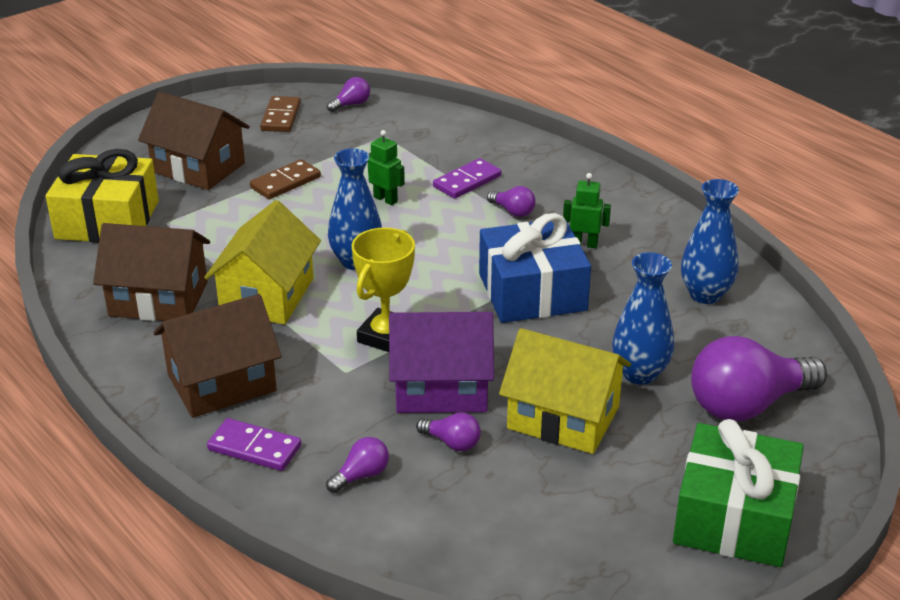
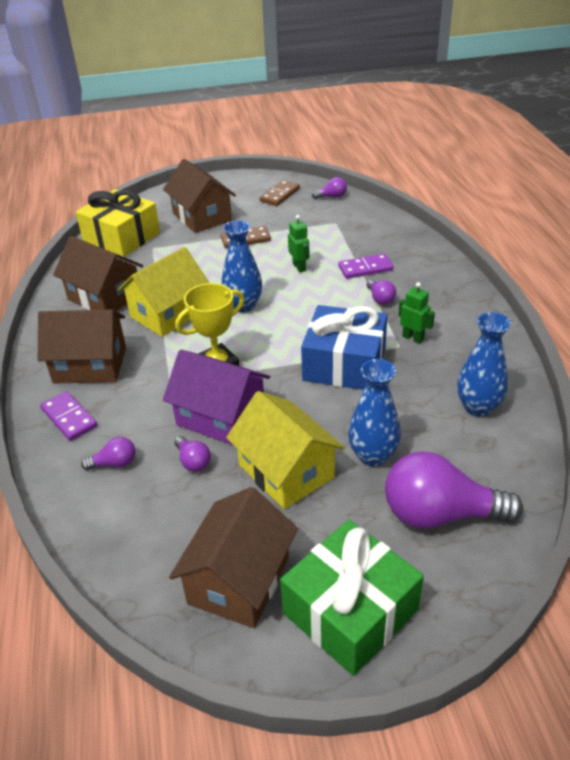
camera: 30 degrees right, 5 degrees up
none -> brown house [169,487,298,628]

